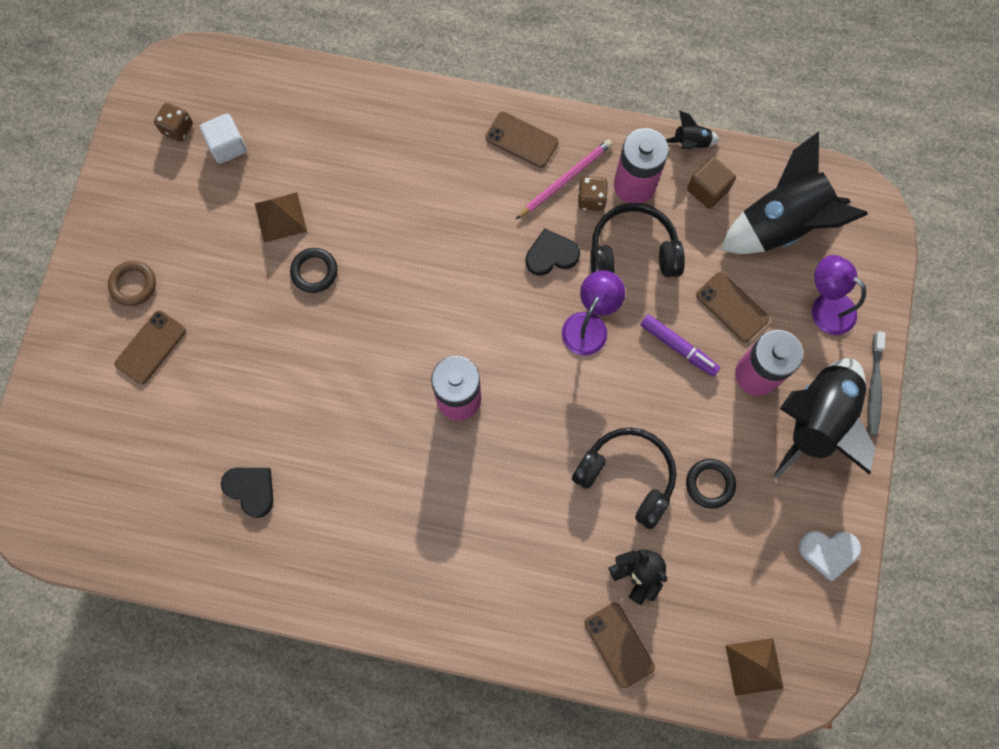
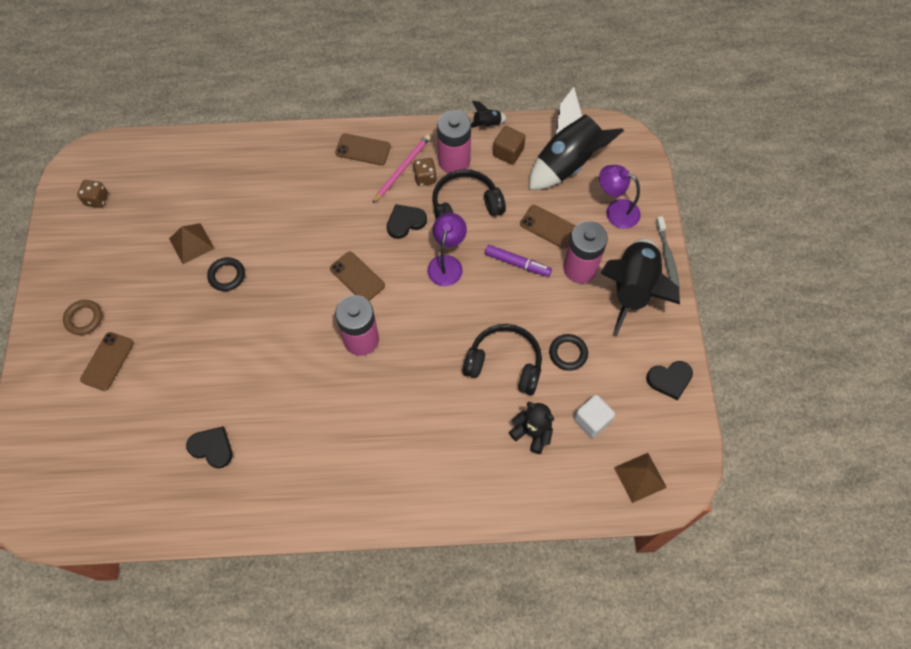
camera: 15 degrees left, 10 degrees down
white cube [200,114,247,164] -> white cube moved to [574,395,615,438]
brown phone [584,603,655,688] -> brown phone moved to [330,252,385,301]
white heart [799,531,861,581] -> black heart [646,361,693,400]

